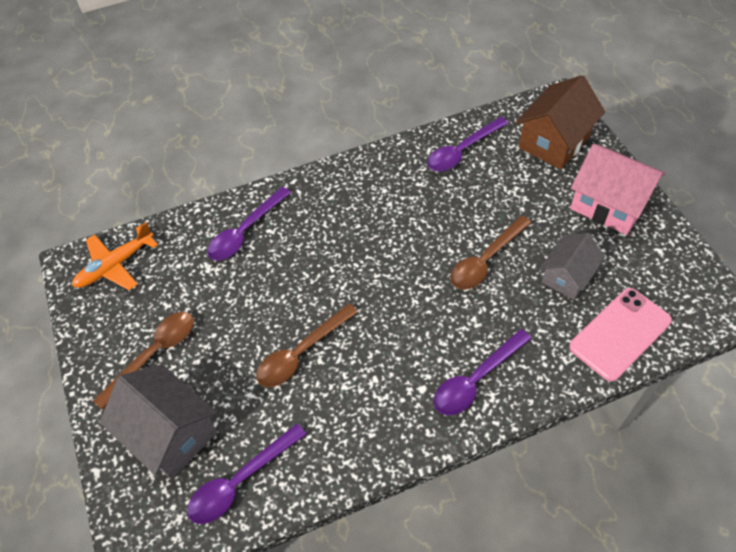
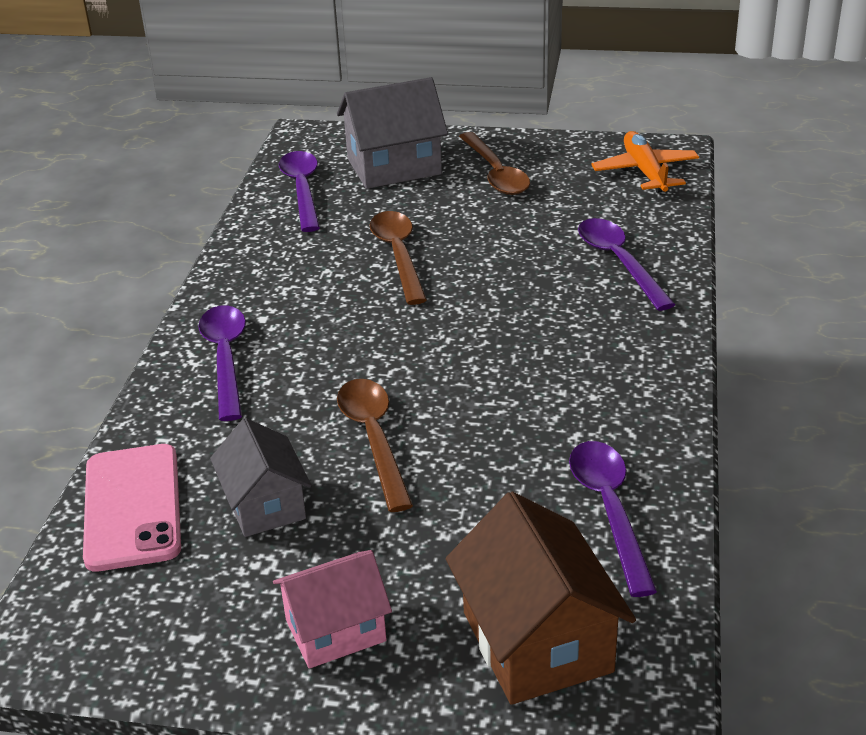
camera: 120 degrees right, 20 degrees down
pink house [570,144,665,235] -> pink house [273,550,392,669], size x0.65

